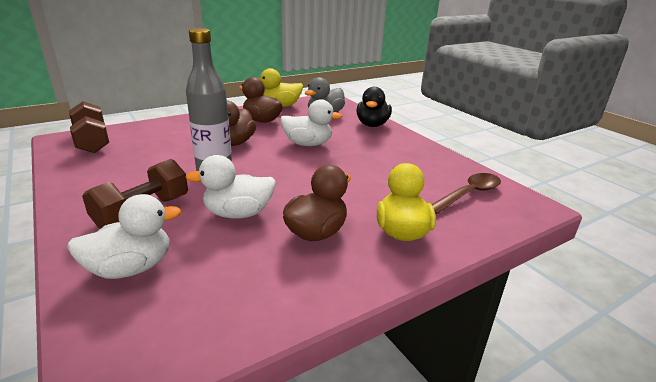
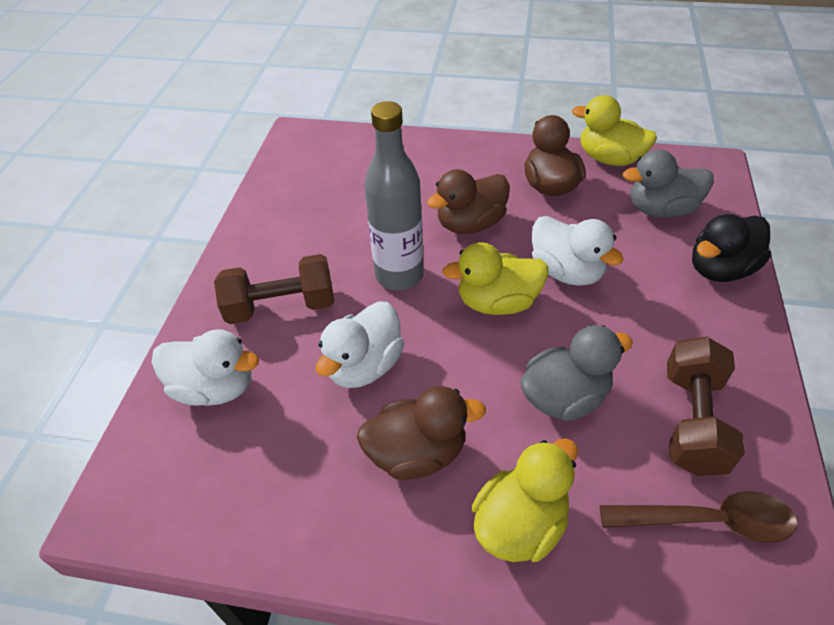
camera: 45 degrees right, 20 degrees up
brown dumbbell [69,101,109,153] -> brown dumbbell moved to [667,336,745,476]
white duck [186,155,276,219] -> white duck turned 90 degrees counterclockwise [316,302,404,388]
none -> yellow duck [442,242,548,315]
none -> grey duck [520,325,633,421]

